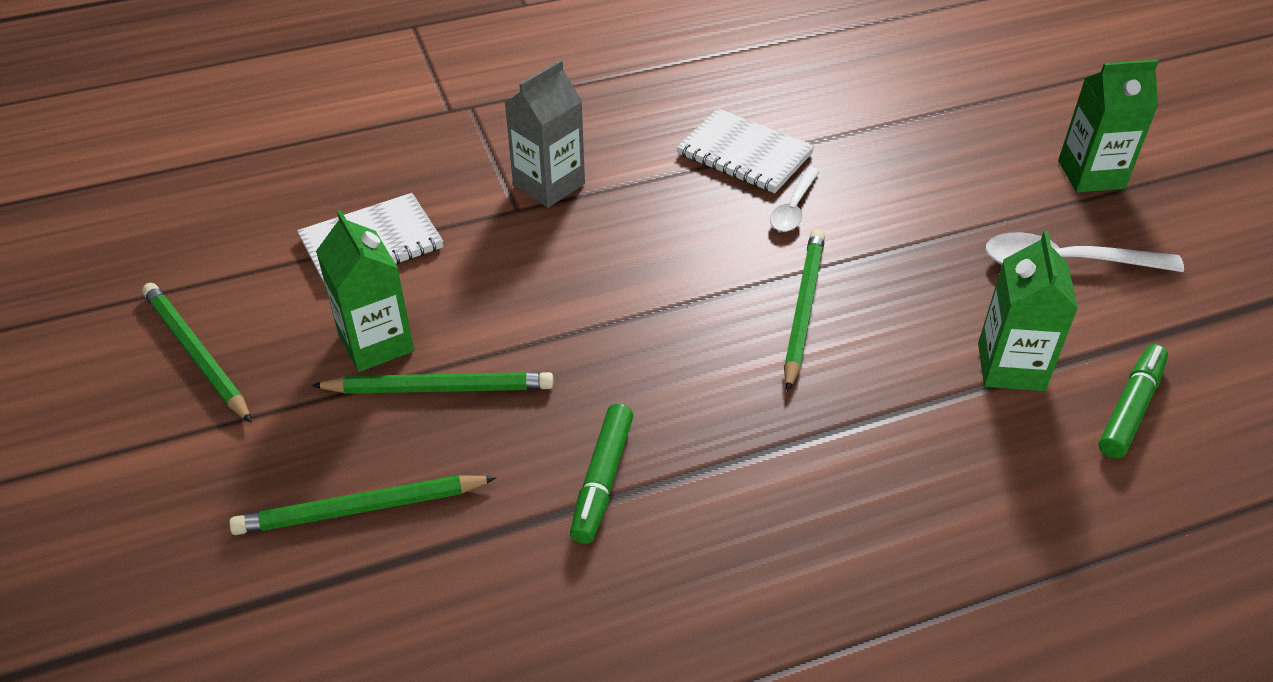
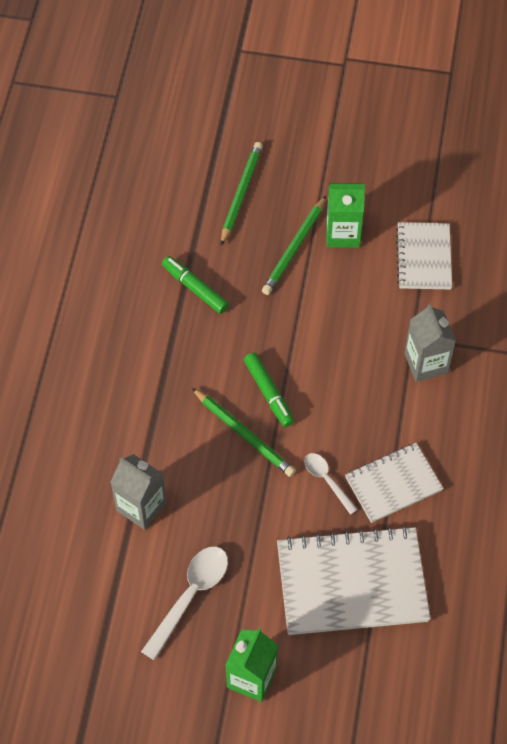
camera: 120 degrees right, 15 degrees up
green pencil [142,283,252,423] -> none
green carton [978,231,1078,391] -> grey carton [110,454,167,530]
green marker [1098,344,1168,459] -> green marker moved to [244,353,294,427]
none -> white notebook [277,526,431,635]

